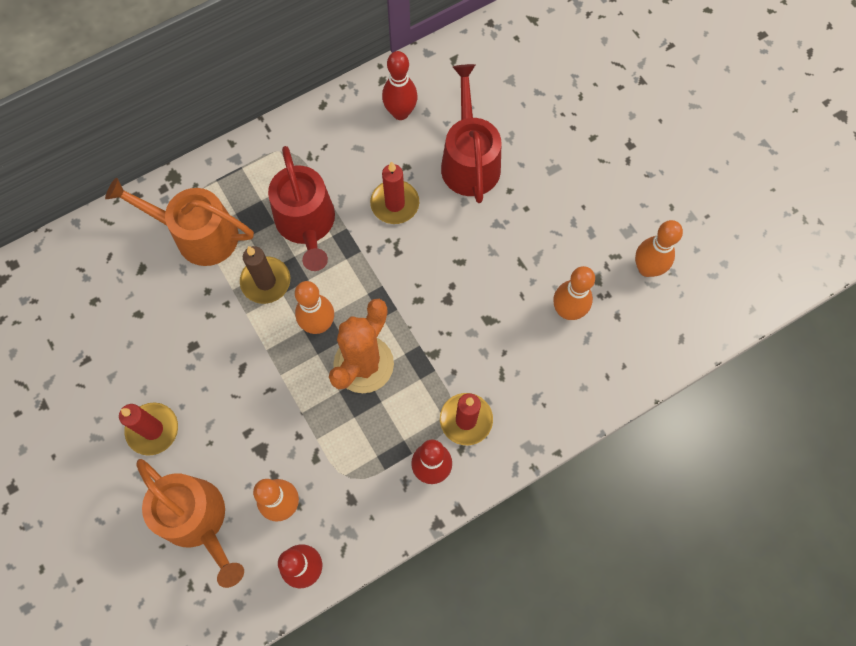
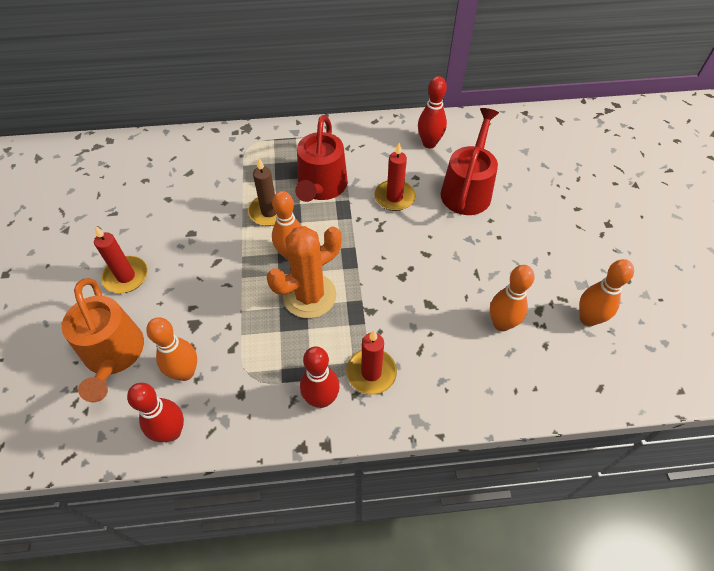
camera: 25 degrees right, 15 degrees down
orange watering can [105,178,254,266] -> none

